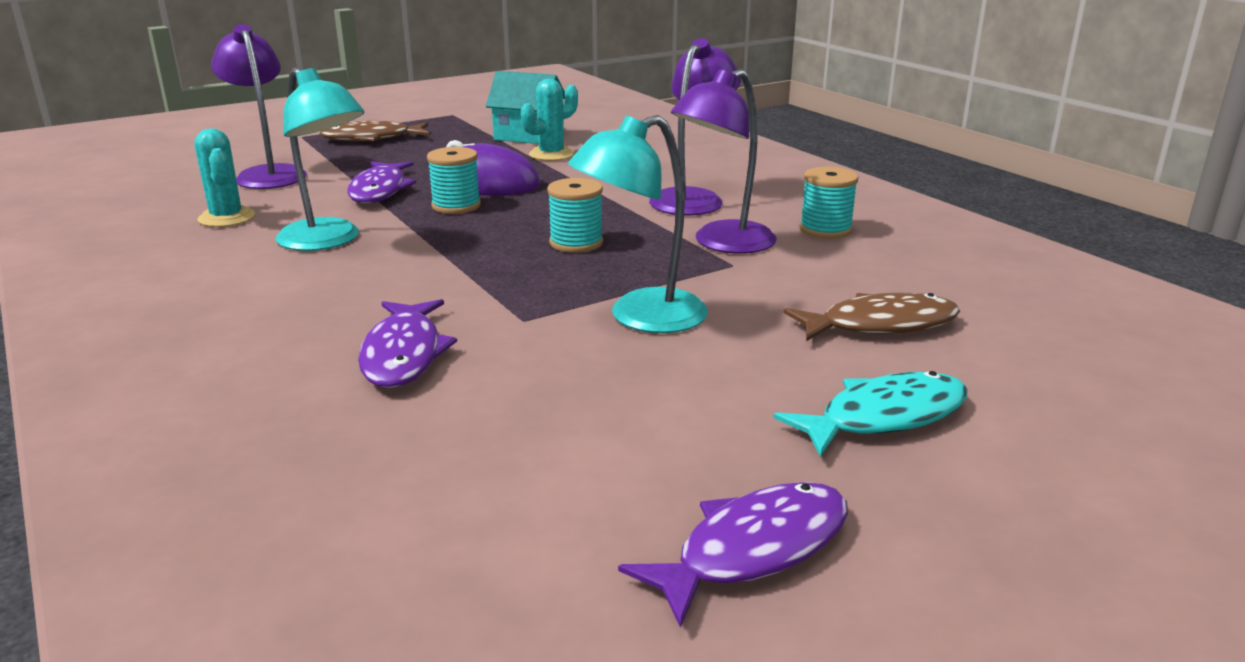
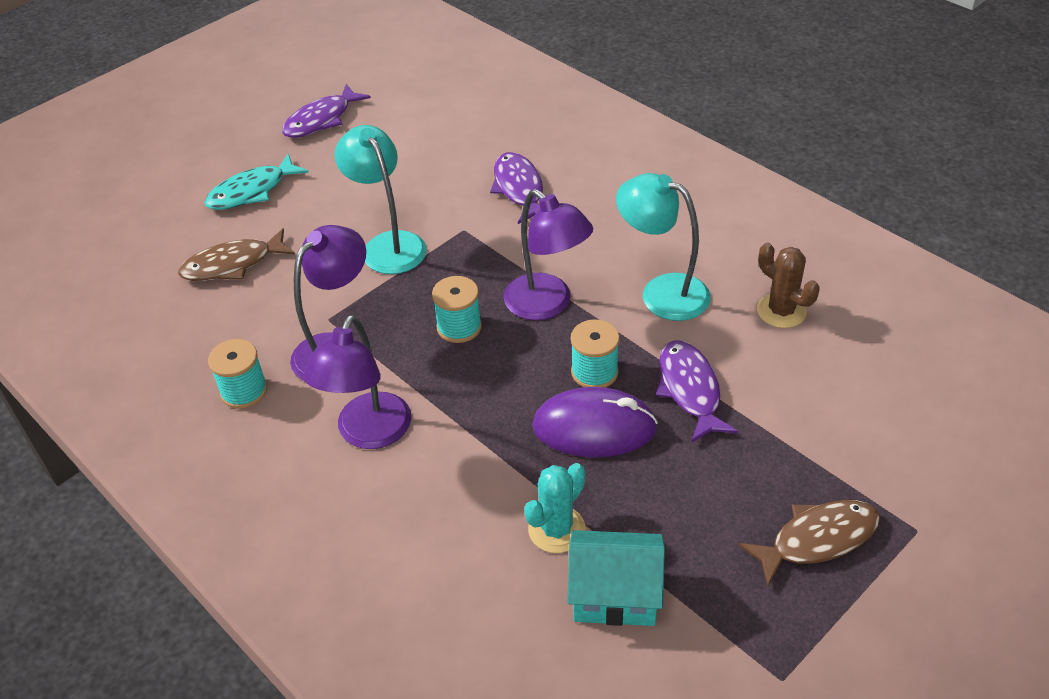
camera: 170 degrees right, 20 degrees up
turquoise cactus [194,128,255,227] -> brown cactus [757,243,820,328]
purple lamp [211,24,307,189] -> purple lamp moved to [504,189,593,320]
turquoise lamp [568,115,708,333] -> turquoise lamp turned 75 degrees counterclockwise [334,125,427,274]

